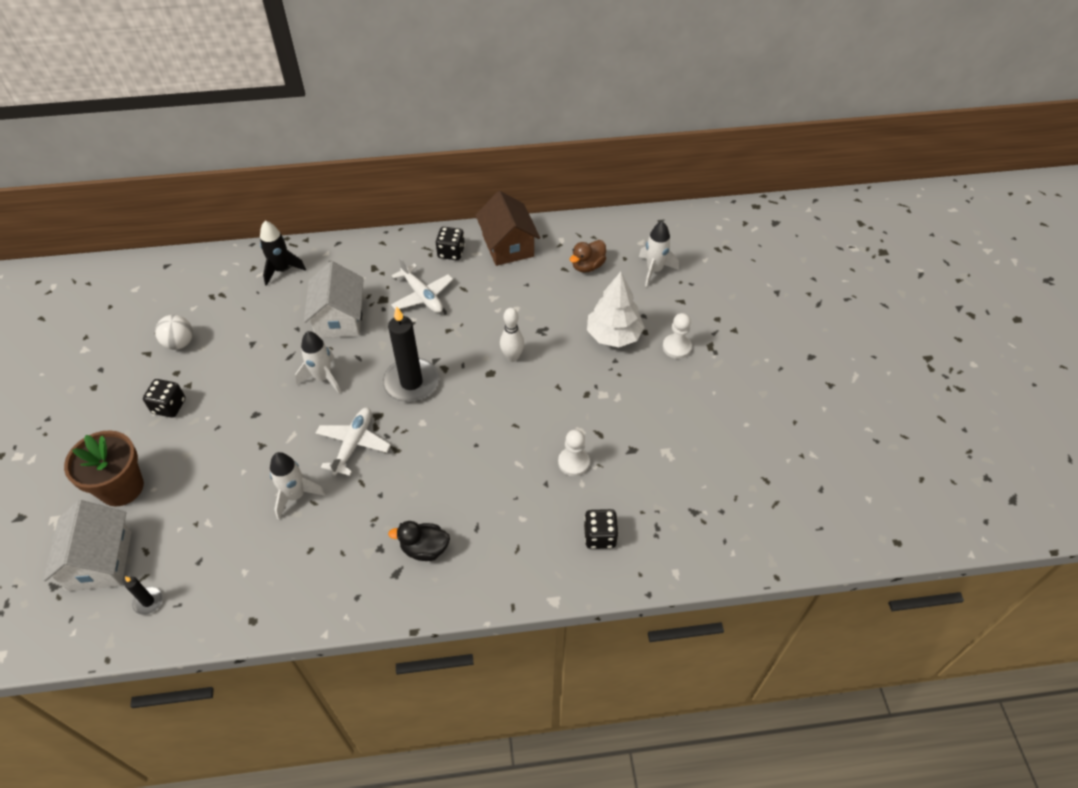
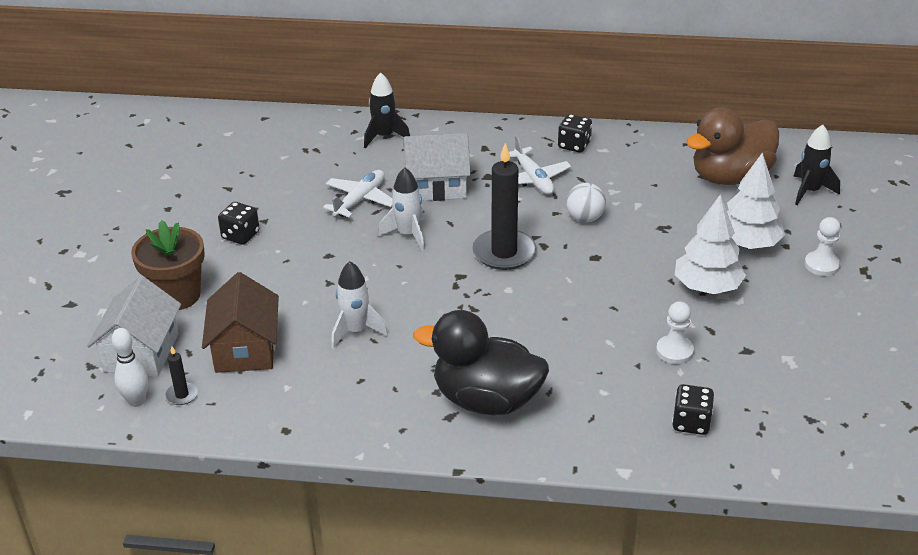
camera: 15 degrees right, 15 degrees down
white ball [155,315,193,350] -> white ball moved to [566,183,606,223]
white house [304,261,364,338] -> white house turned 75 degrees clockwise [404,133,471,201]
white plane [316,408,391,476] -> white plane moved to [323,170,393,217]
black duck [388,521,450,561] -> black duck [413,310,549,415], size x1.99
brown house [475,191,540,266] -> brown house moved to [202,272,279,373]
white bowling pin [500,308,524,362] -> white bowling pin moved to [112,328,148,407]
brown duck [570,240,606,273] -> brown duck [686,107,779,185], size x1.99
white rocket [639,221,679,287] -> black rocket [793,125,840,205]
none -> white tree [675,195,746,294]

